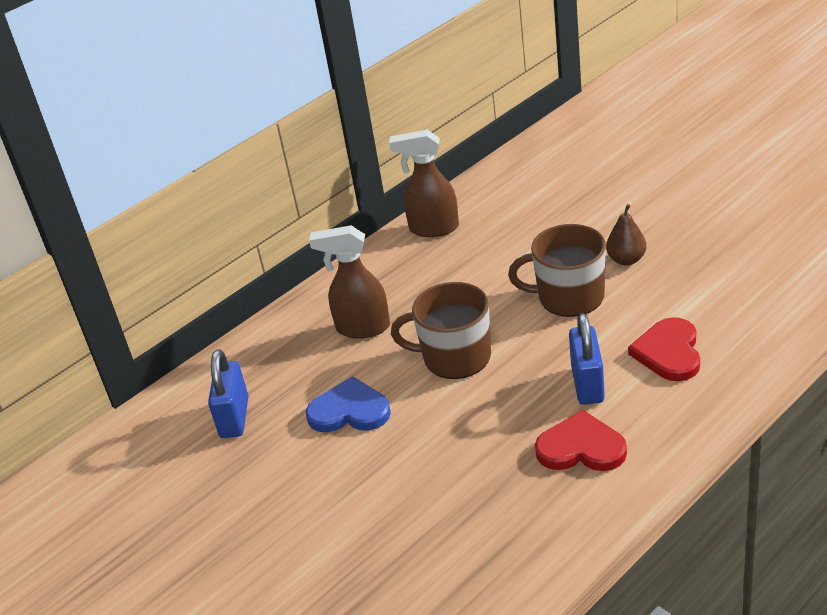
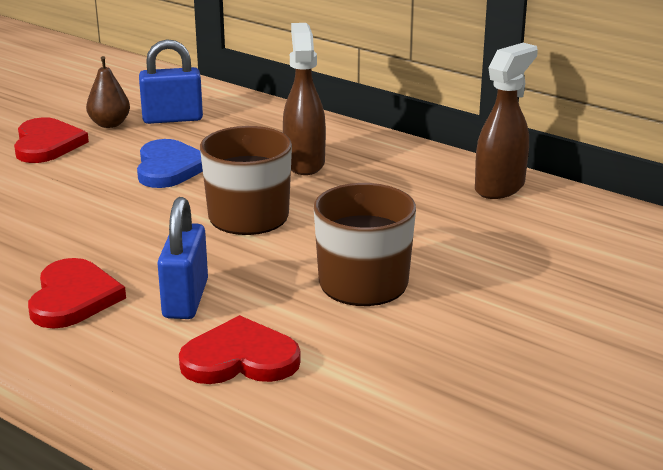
camera: 75 degrees right, 10 degrees down
brown spray bottle [389,130,459,237] -> brown spray bottle turned 45 degrees clockwise [475,43,538,199]
blue padlock [569,313,605,405] -> blue padlock turned 75 degrees counterclockwise [157,197,208,319]
brown pear [606,204,647,266] -> brown pear moved to [86,56,130,128]
none -> red heart [14,117,89,163]

